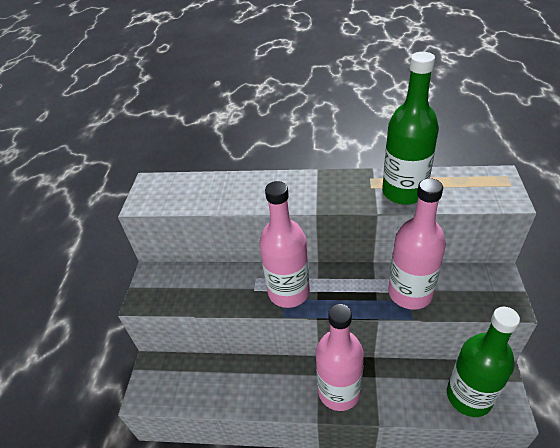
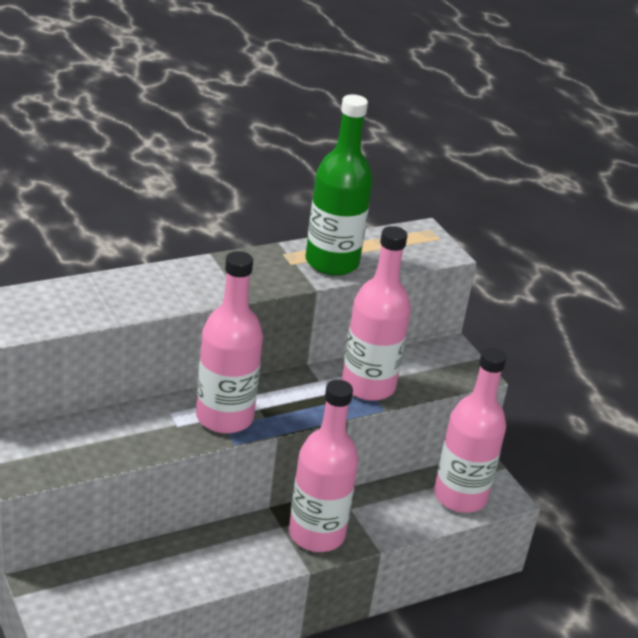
camera: 40 degrees left, 10 degrees down
green bottle [447,307,520,417] -> pink bottle [434,347,507,513]

